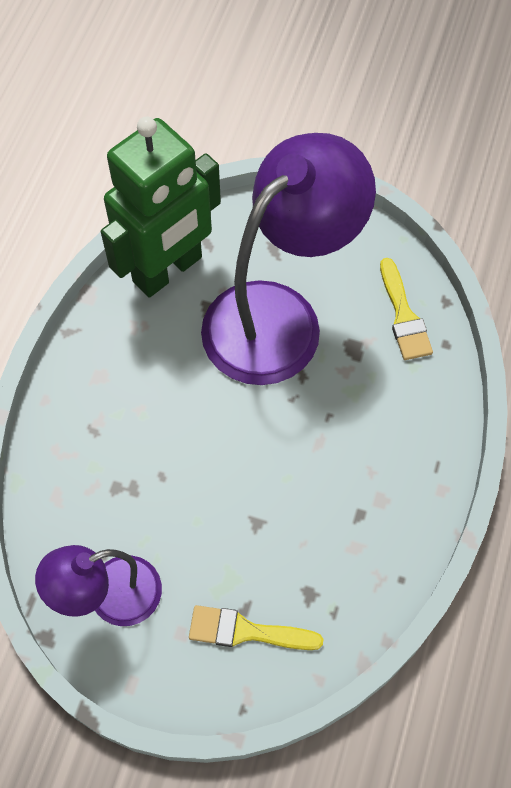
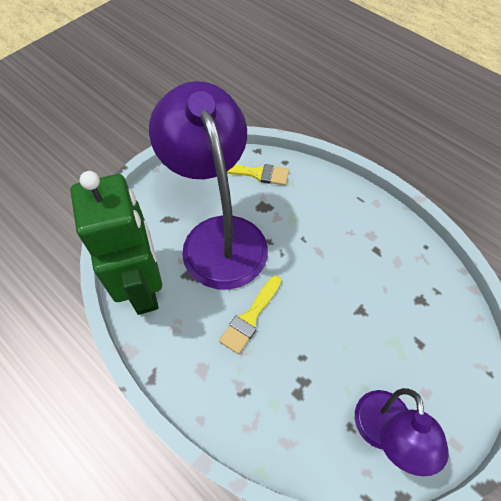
camera: 65 degrees left, 5 degrees down
yellow brush [189,605,323,650] -> yellow brush moved to [219,276,281,354]

